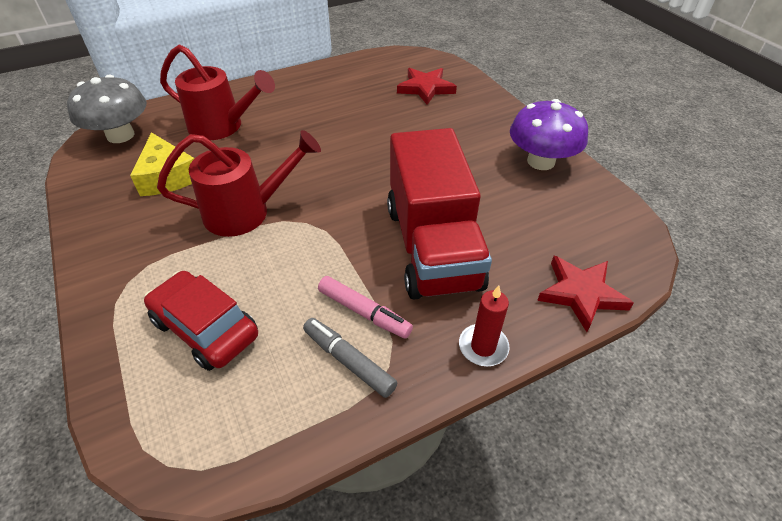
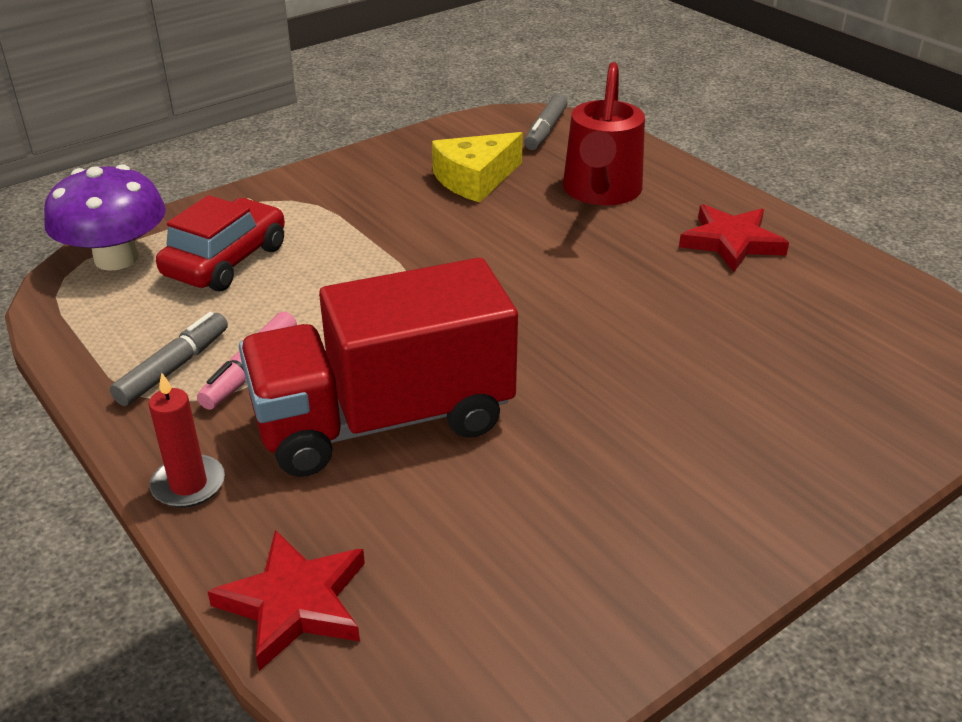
camera: 80 degrees right, 10 degrees down
grey mushroom [67,75,147,143] -> grey marker [524,94,567,150]
red watering can [157,130,321,237] -> none
red star [397,68,457,105] -> red star moved to [679,204,789,272]
purple mushroom [510,99,588,170] -> purple mushroom moved to [44,164,166,271]

